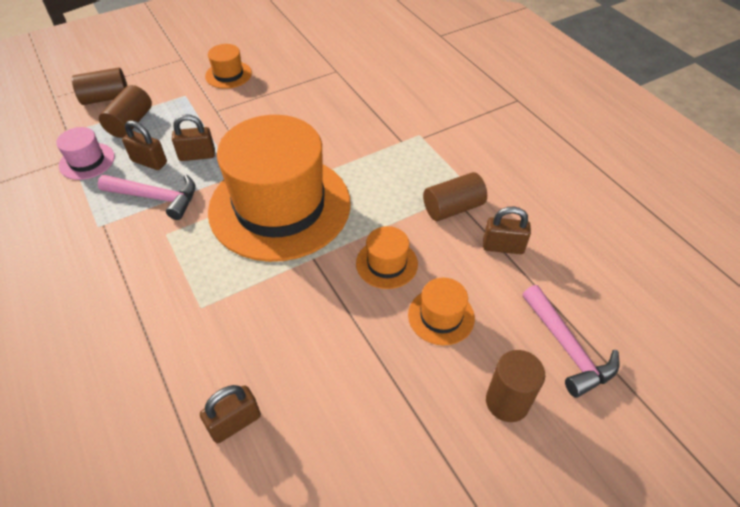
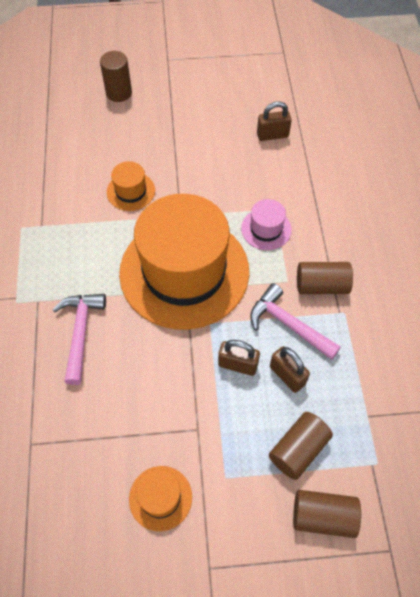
camera: 155 degrees left, 10 degrees up
pink hat [56,127,115,180] -> pink hat moved to [241,199,292,250]
orange hat [408,278,475,345] -> none
brown cylinder [423,172,487,221] -> brown cylinder moved to [297,262,353,294]
brown padlock [483,207,531,254] -> none
pink hammer [522,285,619,398] -> pink hammer moved to [52,294,106,385]

